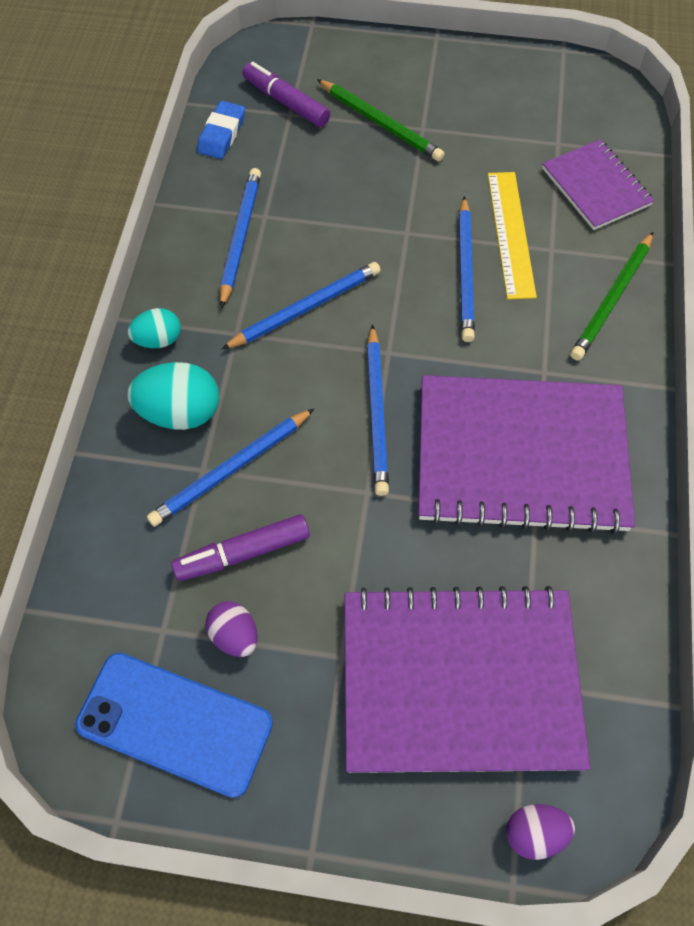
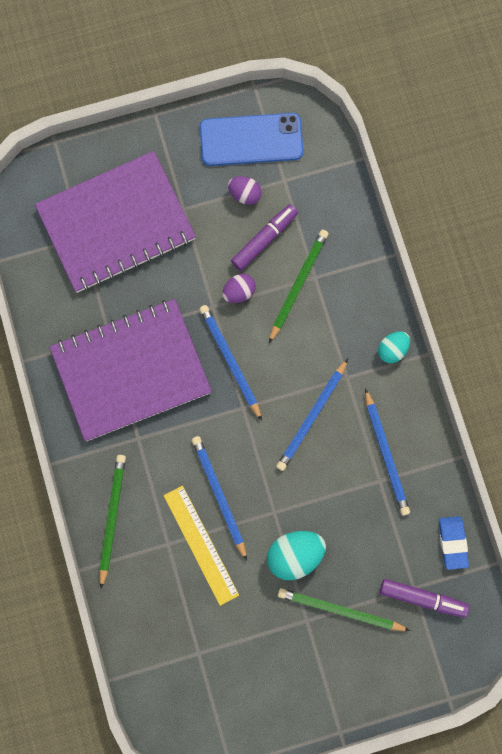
camera: 155 degrees right, 15 degrees up
turquoise egg [127,362,219,430] -> turquoise egg moved to [267,531,326,580]
blue pencil [147,408,314,527] -> green pencil [269,230,328,343]
purple egg [506,804,575,860] -> purple egg moved to [222,274,256,303]
purple notebook [542,139,654,230] -> none

